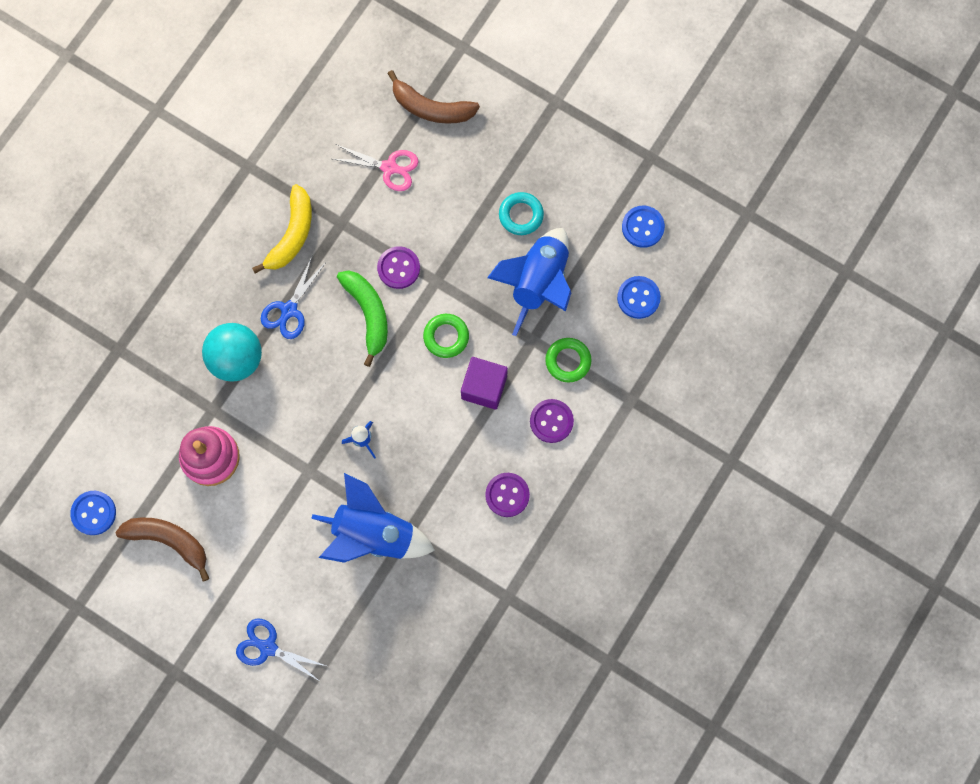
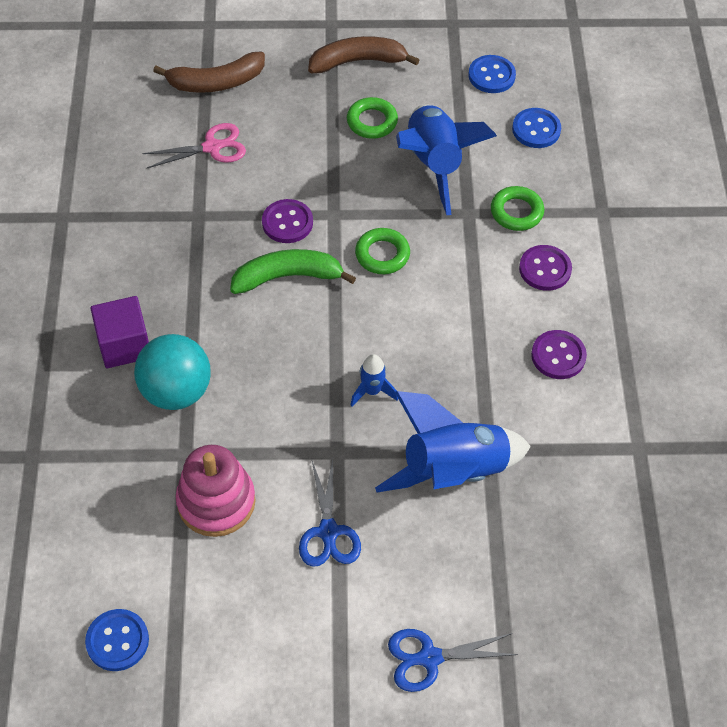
camera: 35 degrees left, 20 degrees down
brown banana [116,517,209,581] -> brown banana moved to [308,36,419,73]
yellow banana [252,184,312,274] -> none
blue scissors [261,257,325,339] -> blue scissors moved to [299,459,361,567]
green banana [337,271,388,367] -> green banana turned 45 degrees counterclockwise [230,249,356,294]
purple cube [461,357,508,410] -> purple cube moved to [90,296,149,368]
turquoise ring [499,192,544,235] -> green ring [347,97,398,139]

